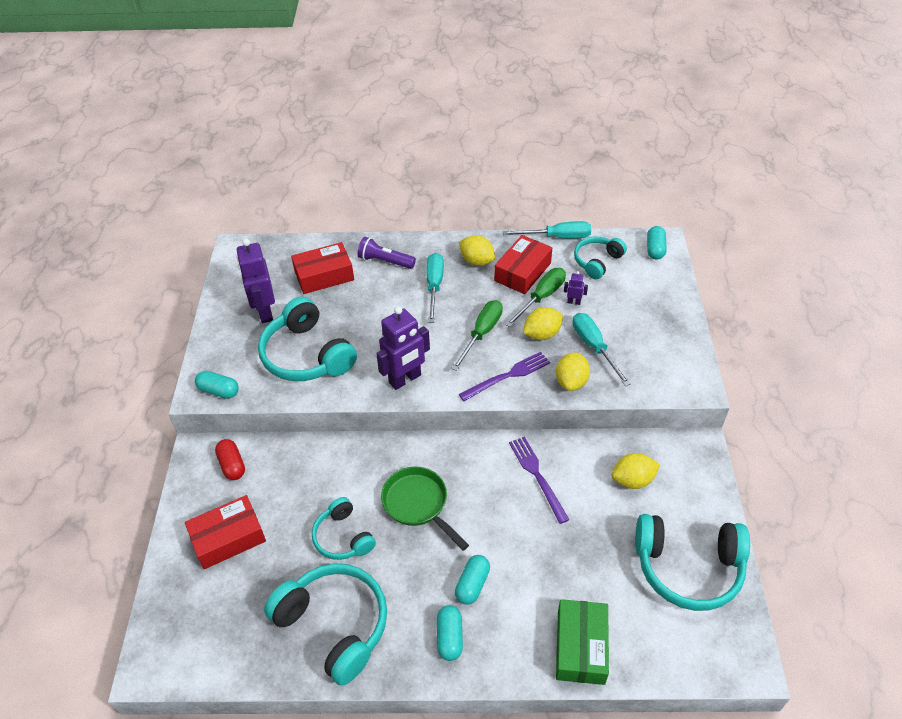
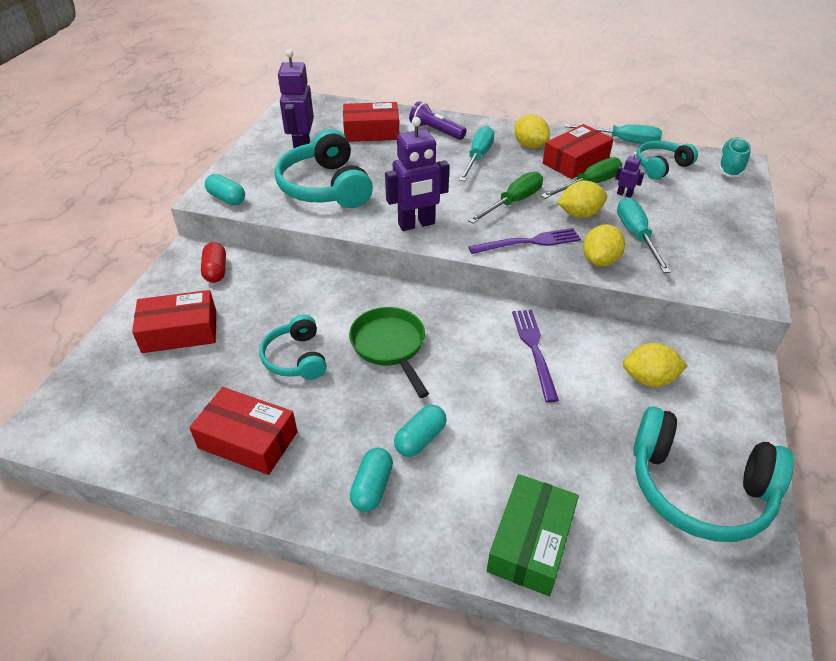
camera: 15 degrees right, 5 degrees down
turquoise headphones [264,563,387,686] -> red box [189,387,298,475]
turquoise capsule [647,226,667,259] -> turquoise shoe [718,137,751,177]

